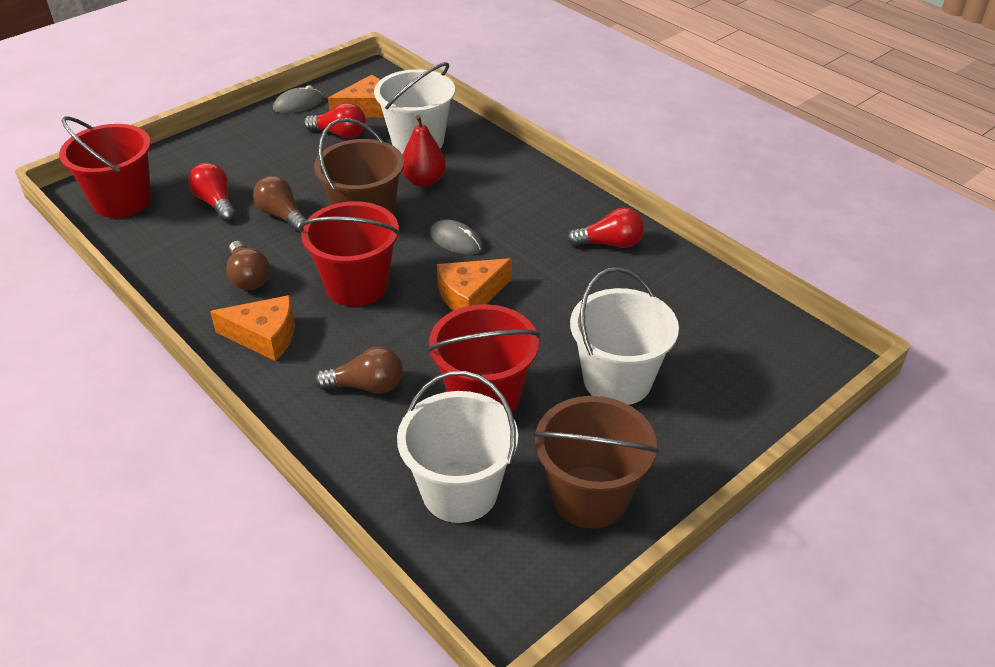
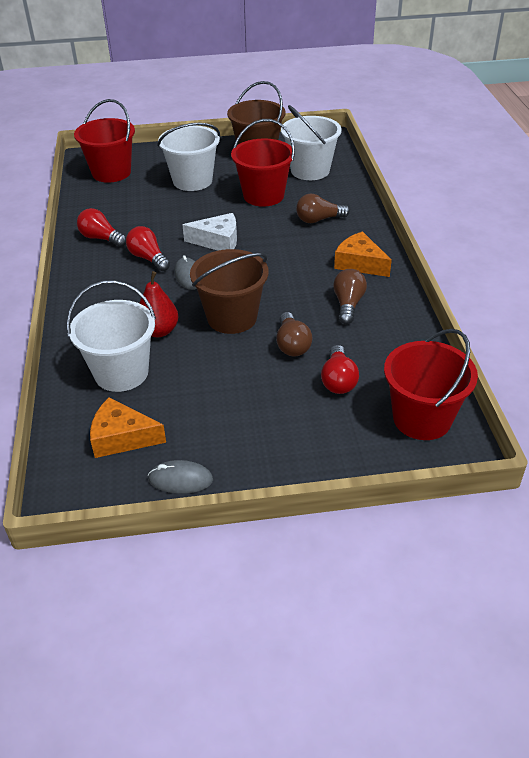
camera: 145 degrees left, 0 degrees up
red bucket [299,201,401,307] -> red bucket moved to [74,99,135,183]
red light bulb [303,103,366,139] -> red light bulb moved to [126,226,170,271]
brown light bulb [315,347,403,394] -> brown light bulb turned 45 degrees counterclockwise [296,194,350,223]
orange cheese [437,258,512,311] -> white cheese [183,213,237,251]

